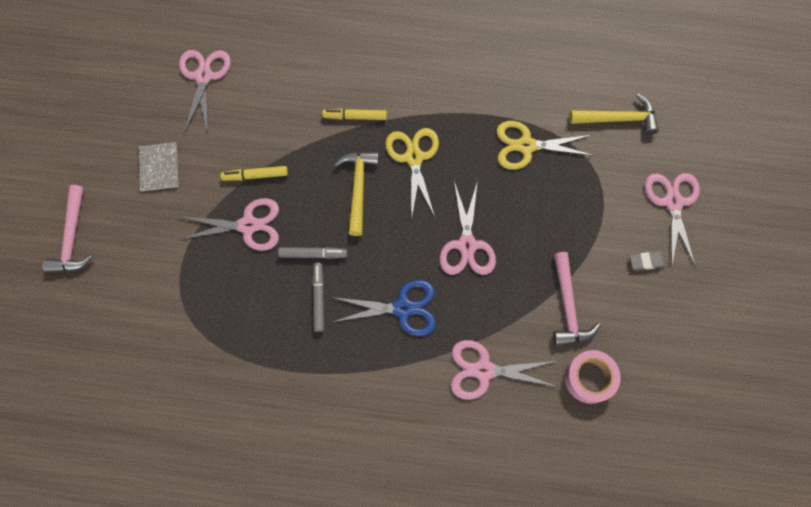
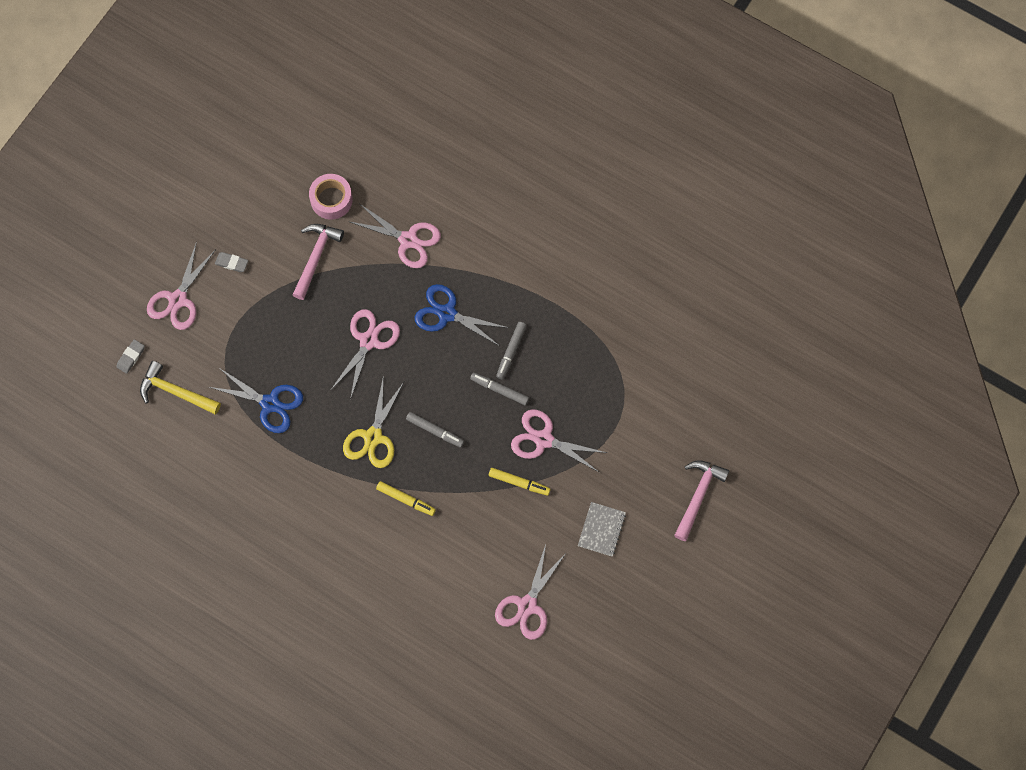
camera: 155 degrees left, 0 degrees up
yellow hammer [334,152,379,236] -> grey marker [406,412,464,447]
yellow scissors [497,121,594,170] -> blue scissors [209,367,303,433]
none -> grey eraser [116,339,145,374]

